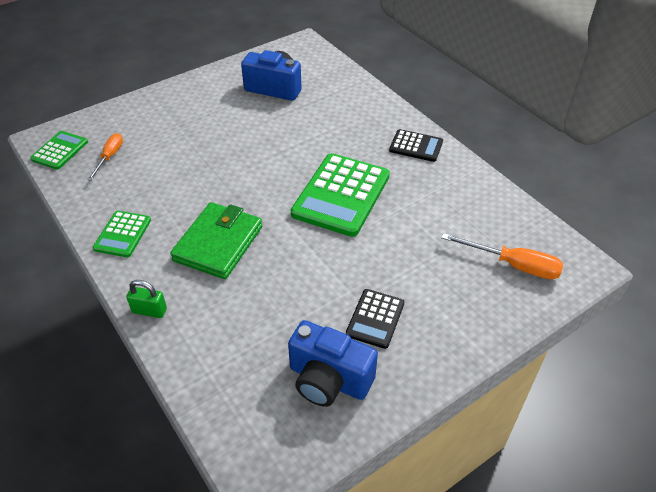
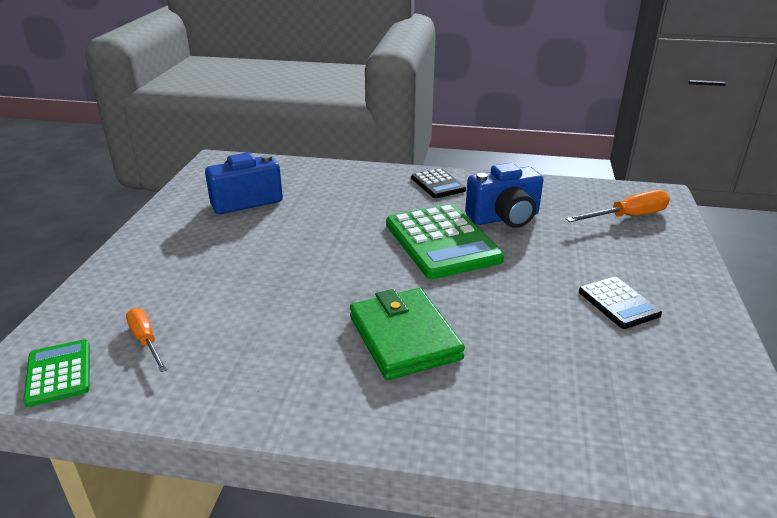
camera: 45 degrees left, 15 degrees down
green calculator [93,211,151,257] -> none
green padlock [126,280,167,318] -> none
blue camera [288,320,378,407] -> blue camera moved to [465,163,543,228]
black calculator [389,129,443,162] -> black calculator turned 90 degrees clockwise [411,168,466,198]

